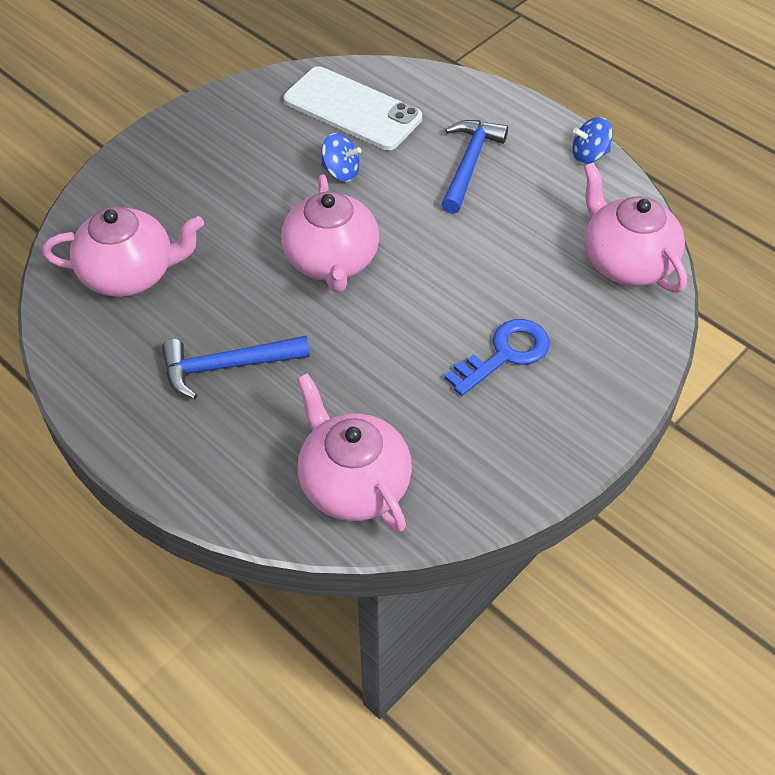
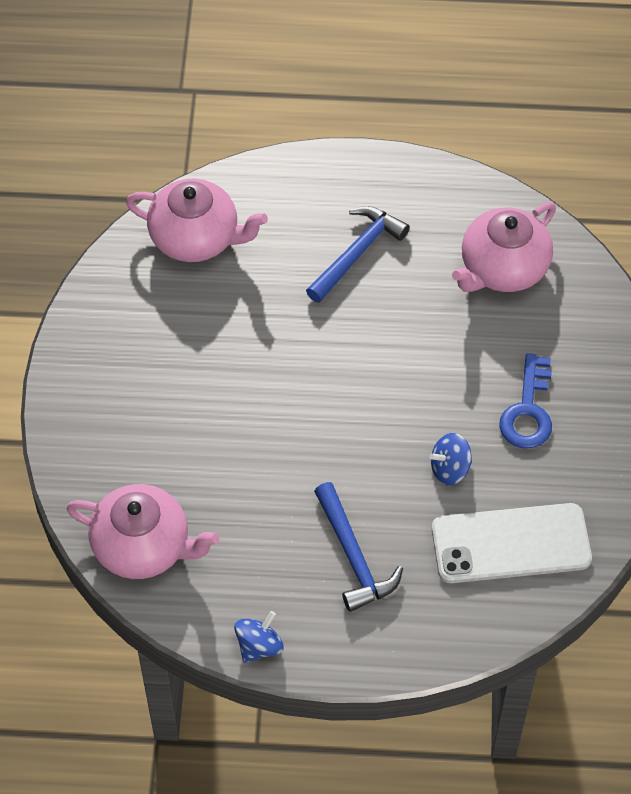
camera: 140 degrees right, 5 degrees up
pink teapot [281,174,379,293] -> none
blue key [444,319,550,396] -> blue key moved to [499,353,552,449]

